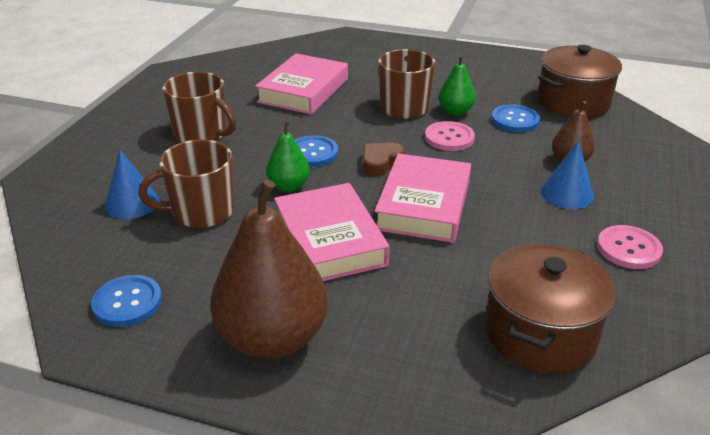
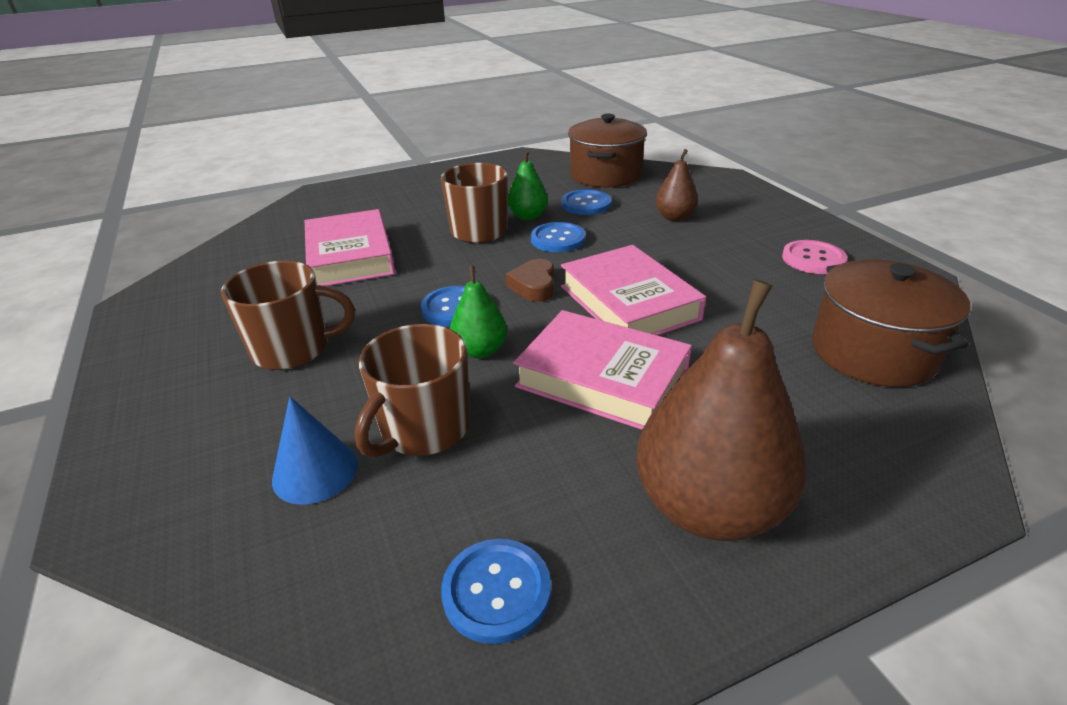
camera: 40 degrees left, 0 degrees up
pink button [425,121,475,151] -> blue button [531,222,586,252]
blue cone [541,141,594,209] -> none

